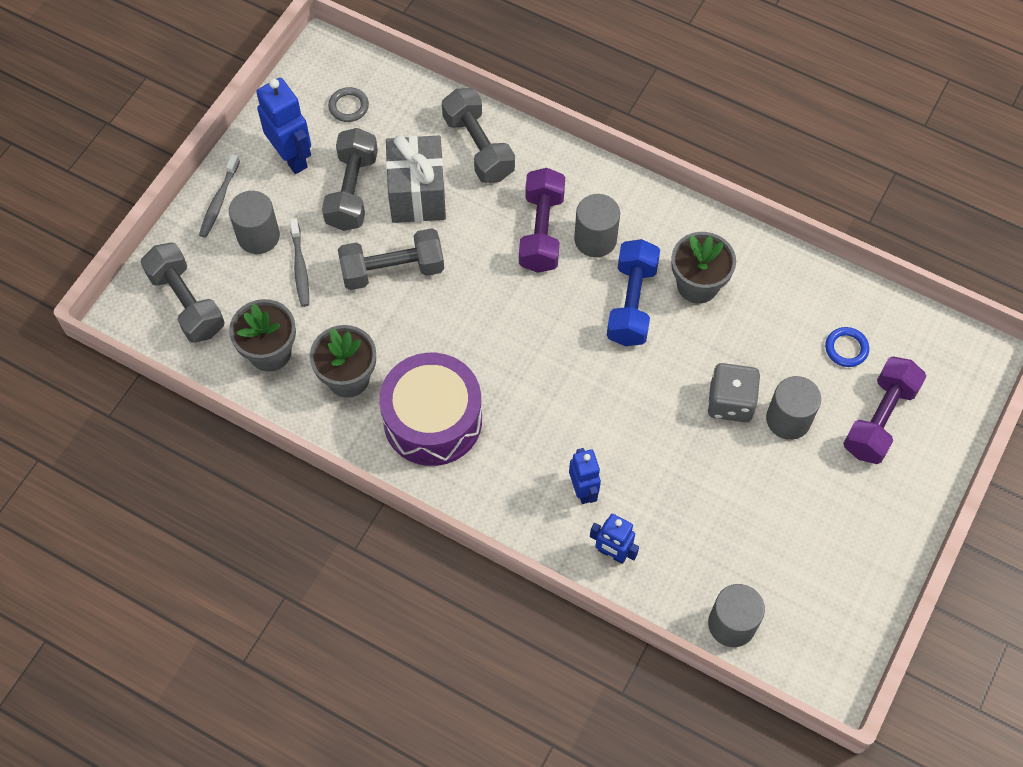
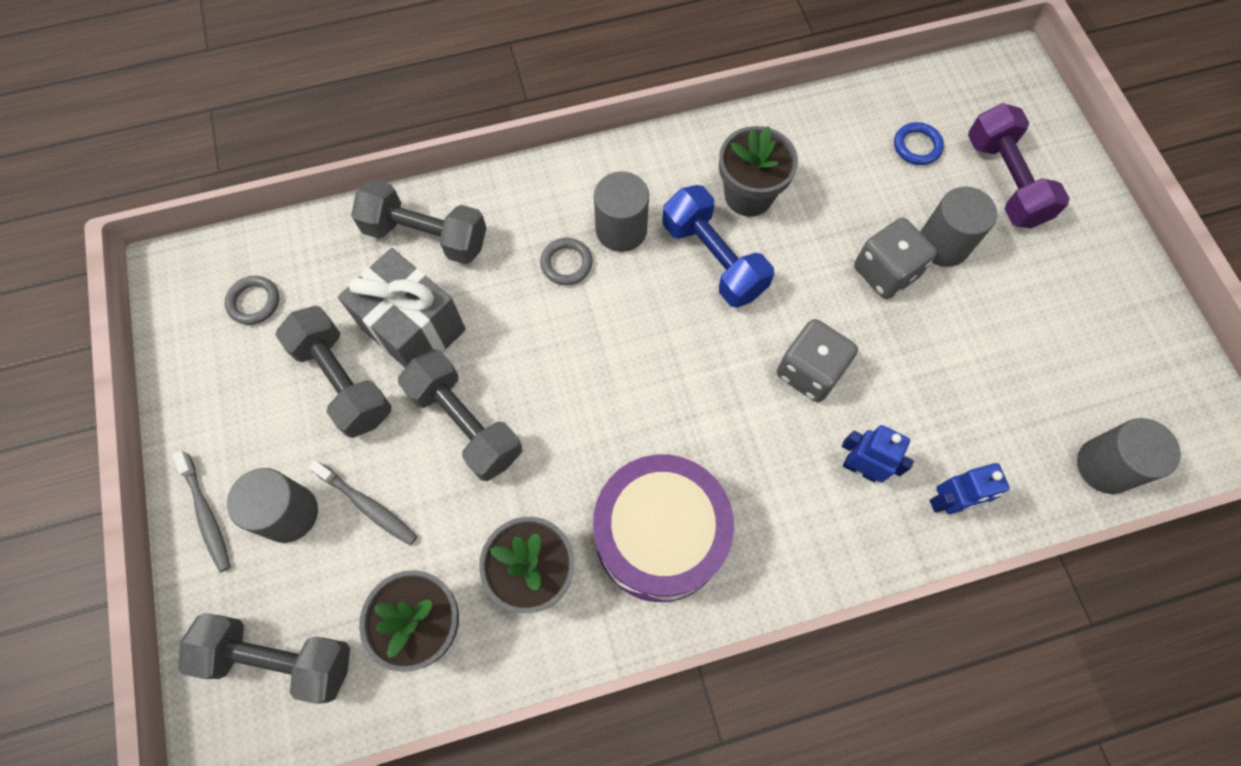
camera: 45 degrees left, 5 degrees up
blue robot [256,78,311,174] -> none
grey dumbbell [338,228,444,290] -> grey dumbbell turned 75 degrees counterclockwise [398,350,522,481]
purple dumbbell [519,168,565,273] -> grey ring [540,238,592,285]
none -> grey dice [777,319,858,402]

